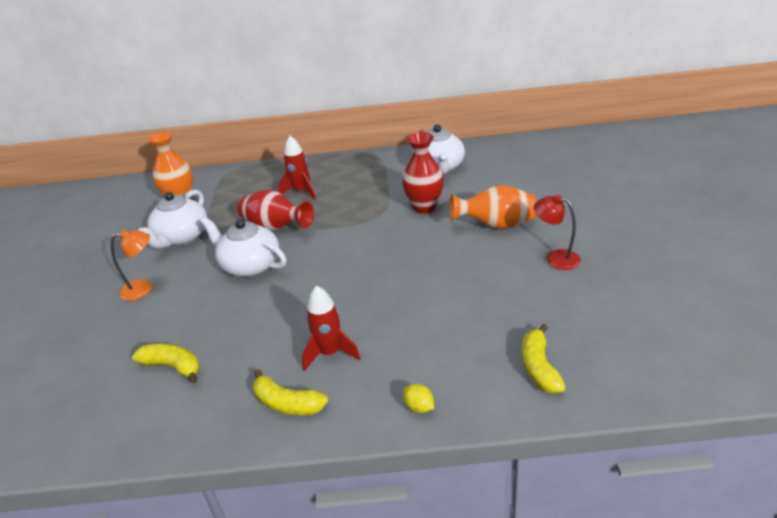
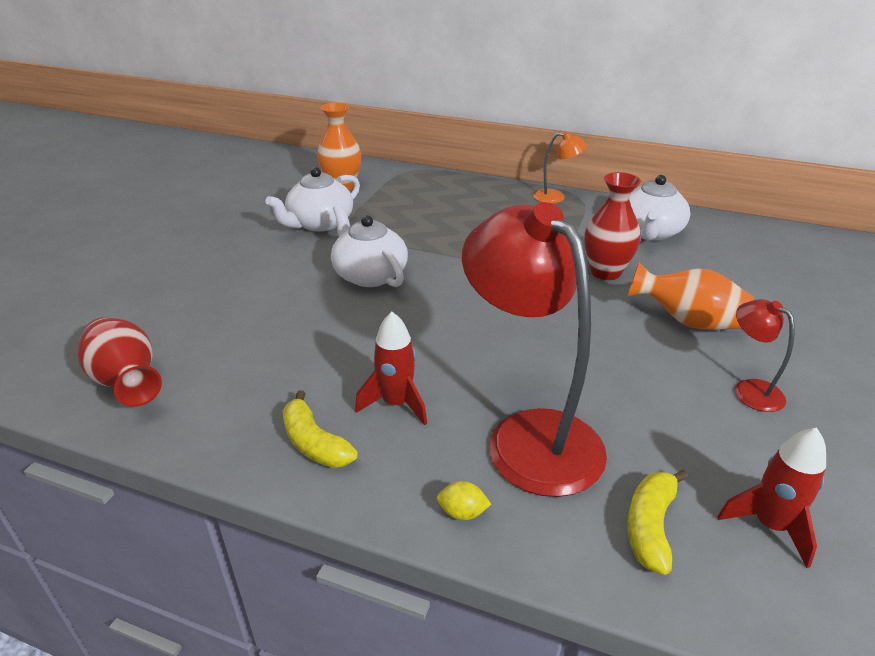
camera: 20 degrees right, 0 degrees up
orange lamp [111,230,152,301] -> orange lamp moved to [534,132,587,204]
yellow banana [132,343,199,383] -> none
red vase [237,190,314,231] -> red vase moved to [77,317,162,407]
red rocket [278,136,316,200] -> red rocket moved to [717,428,826,568]
yellow lemon [403,384,434,413] -> yellow lemon turned 60 degrees counterclockwise [437,481,491,520]
none -> red lamp [462,202,607,497]

